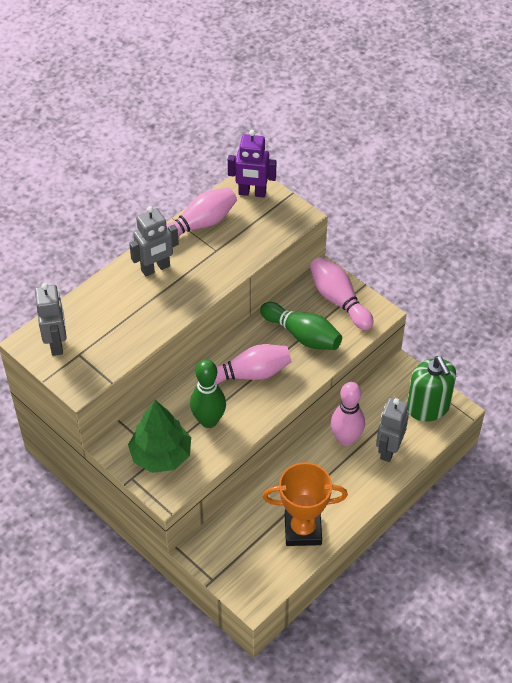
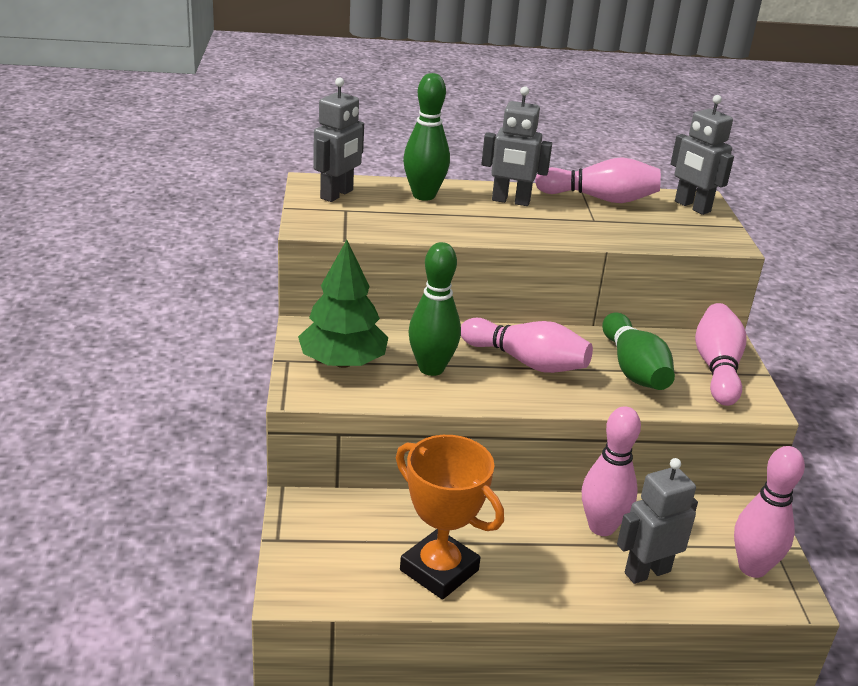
camera: 40 degrees right, 20 degrees down
purple robot [228,130,276,198] -> grey robot [671,95,734,215]
green soap dispenser [407,356,456,422] -> pink bowling pin [734,446,805,578]
none -> green bowling pin [403,73,450,201]

